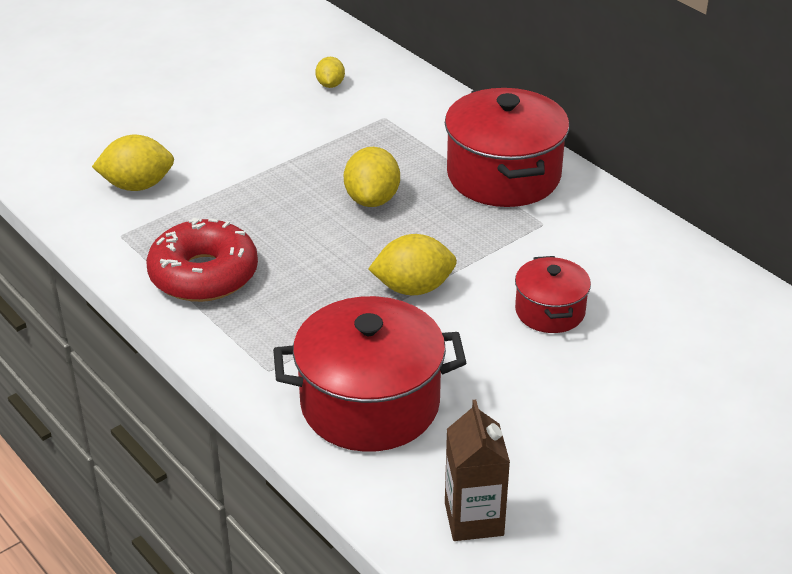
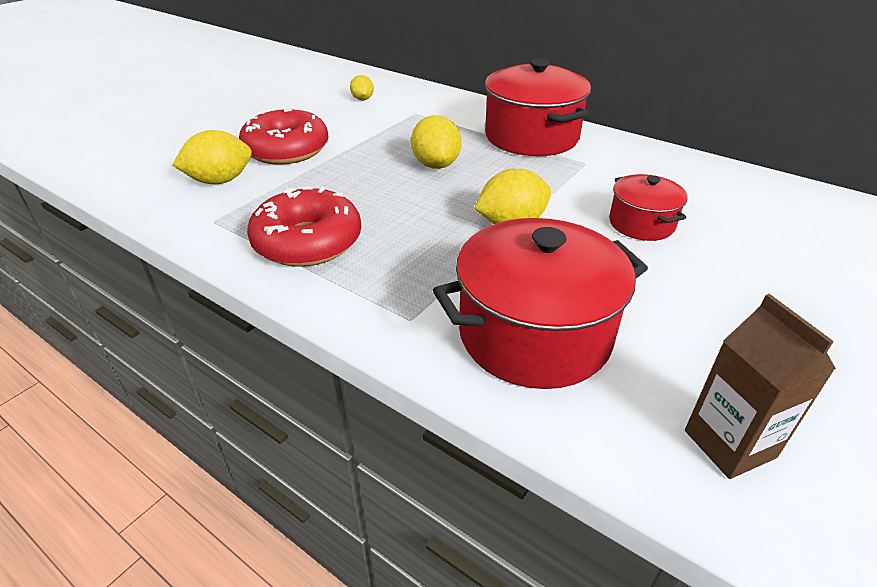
camera: 15 degrees left, 0 degrees up
none -> red donut [239,107,328,165]

